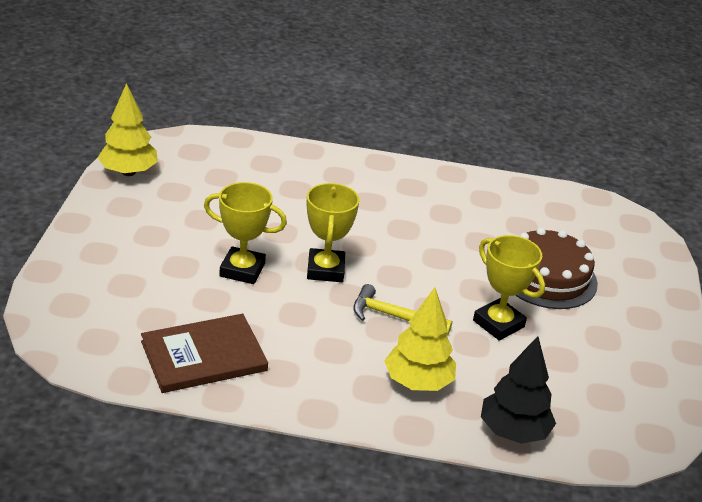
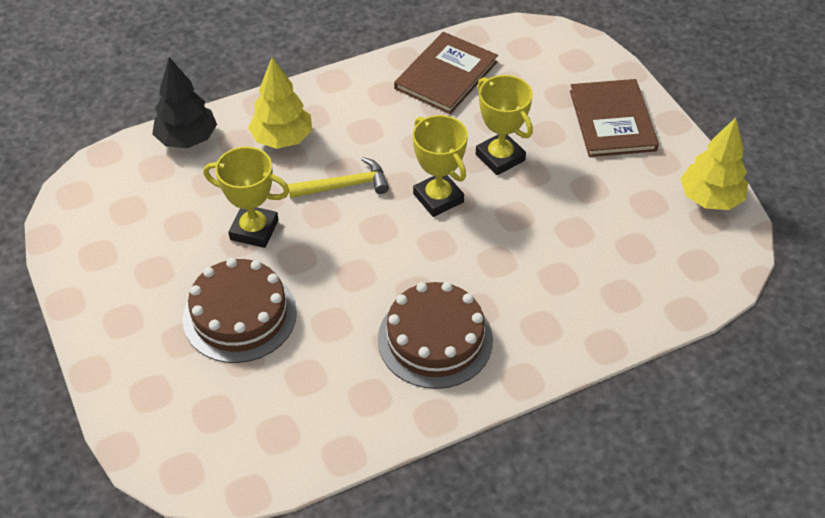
camera: 150 degrees right, 15 degrees up
yellow trophy [204,182,287,284] -> yellow trophy turned 75 degrees clockwise [476,75,533,175]
none -> brown cake [378,282,493,389]
none -> brown book [570,79,659,157]

